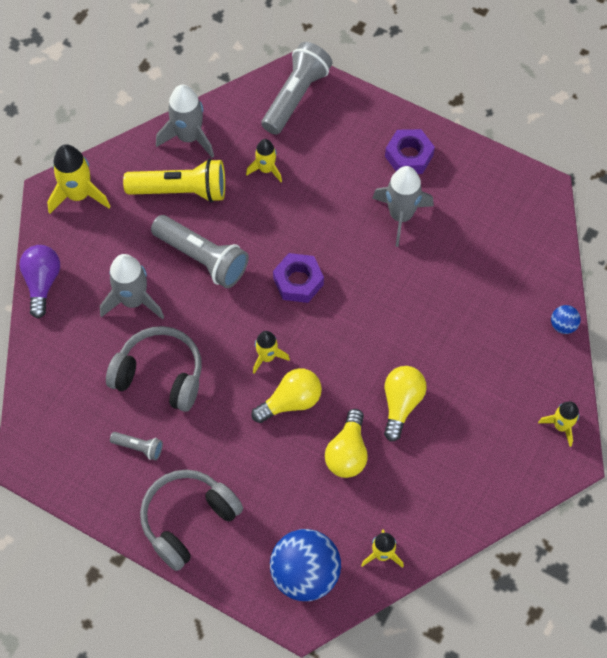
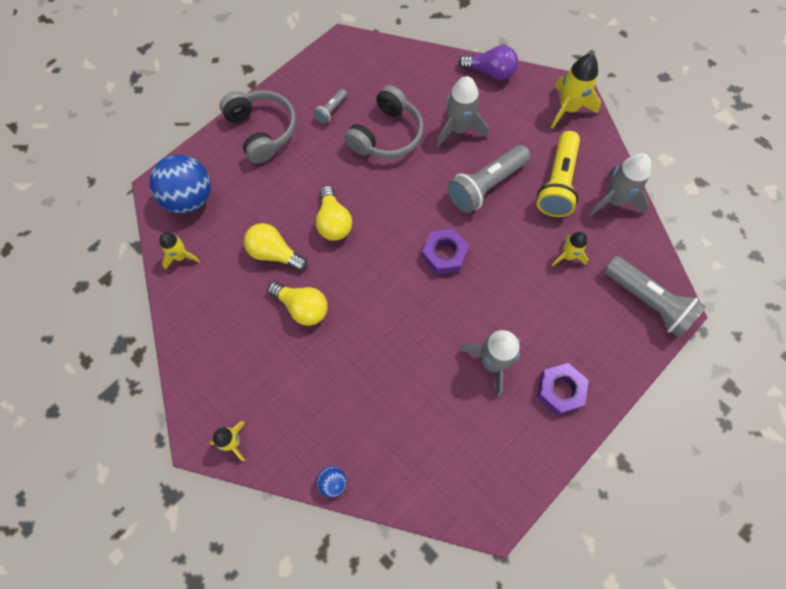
camera: 105 degrees right, 5 degrees up
yellow rocket [253,331,290,374] -> none

